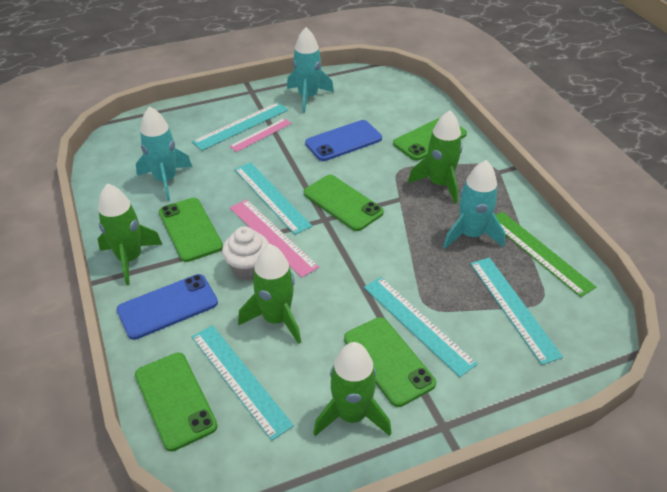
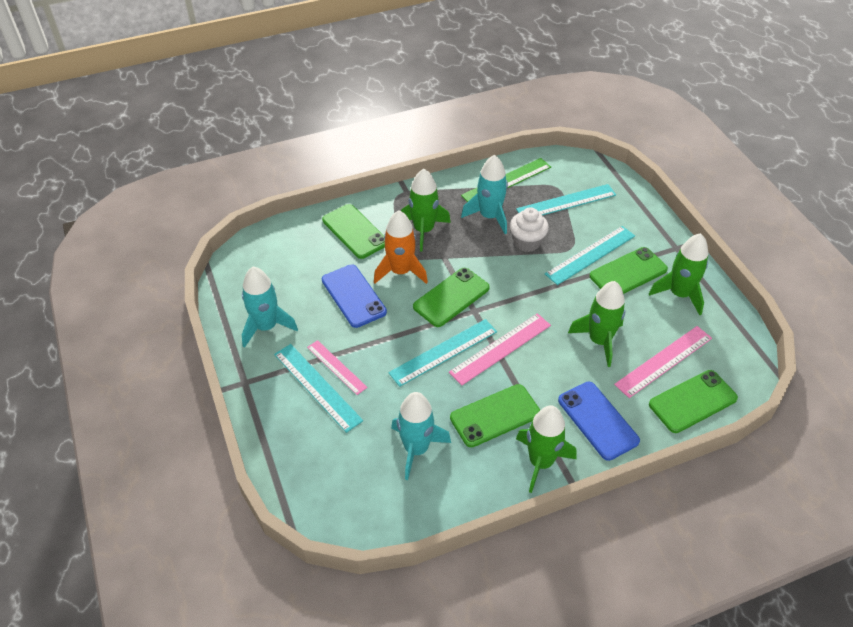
camera: 90 degrees left, 5 degrees up
turquoise ruler [192,325,294,441] -> pink ruler [614,326,712,398]
white cupcake [222,226,269,281] -> white cupcake moved to [510,207,549,252]
none -> orange rocket [374,210,428,284]

